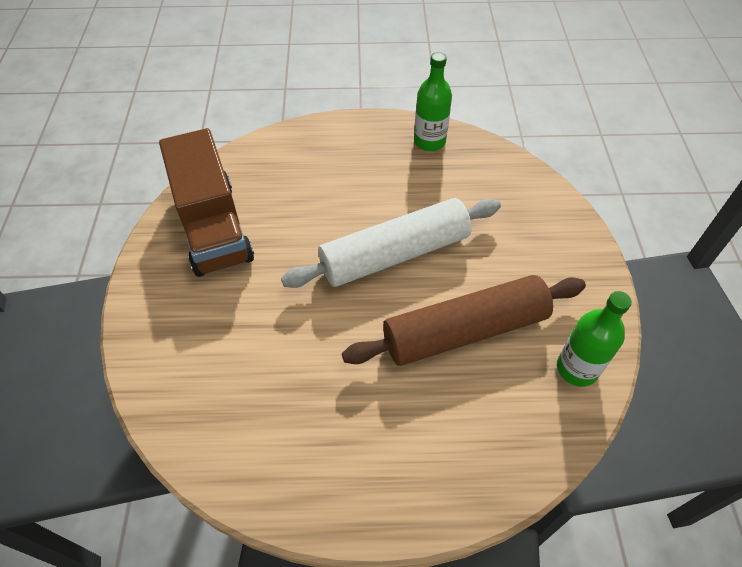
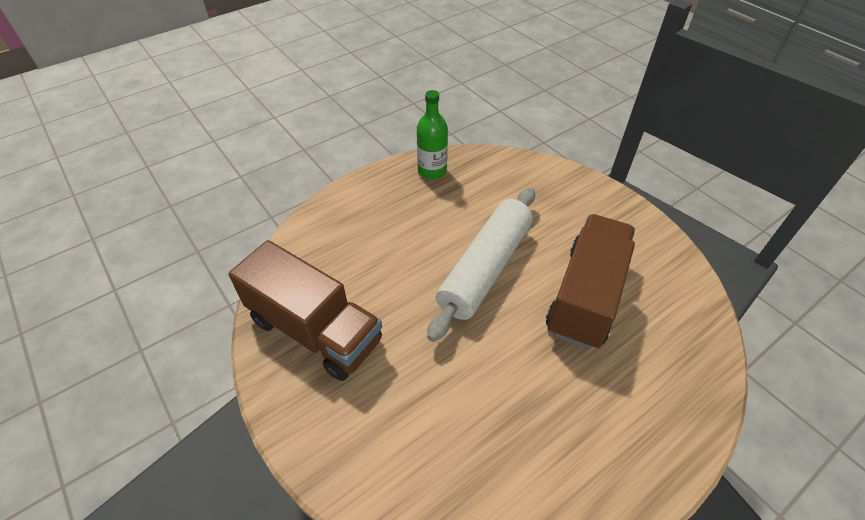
camera: 35 degrees left, 5 degrees down
brown rolling pin [342,275,586,366] -> brown truck [546,214,635,349]
green bottle [557,291,632,387] -> none

